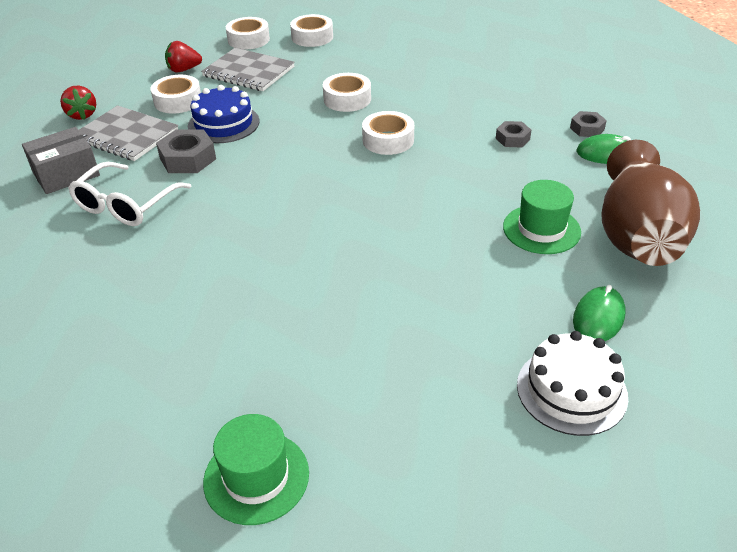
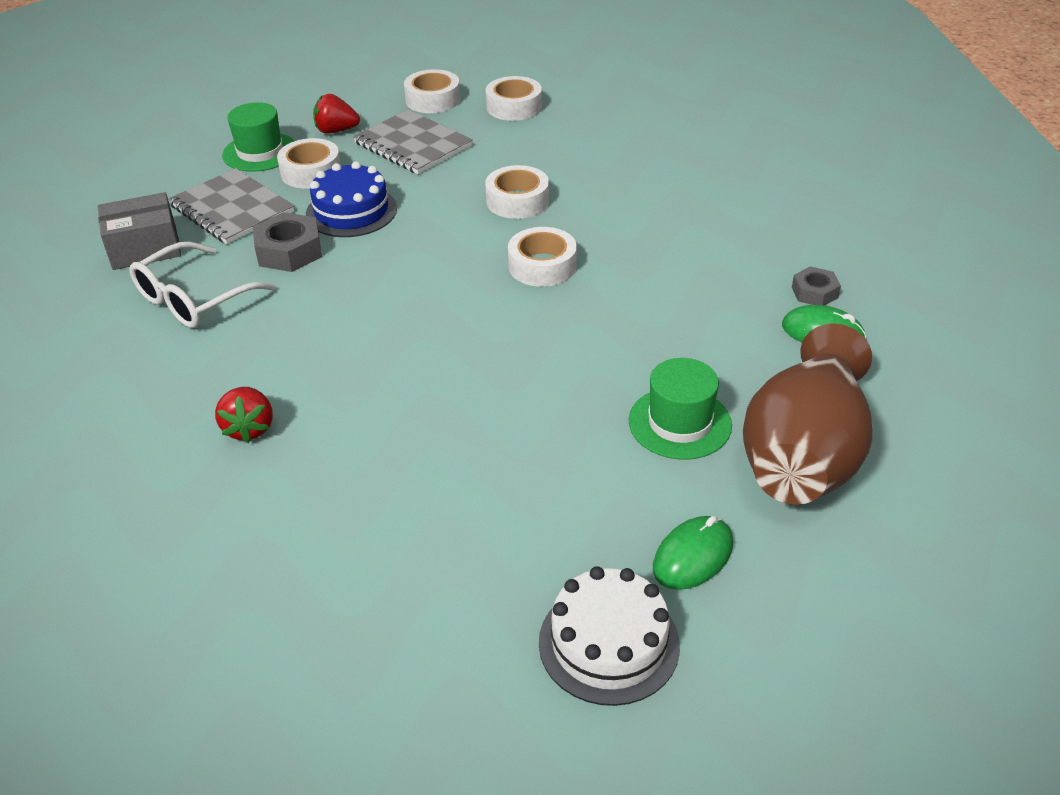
camera: 15 degrees right, 0 degrees up
red strawberry [60,85,96,120] -> red strawberry moved to [215,387,273,443]
green hat [203,414,309,525] -> green hat moved to [222,102,294,172]
grey nut [496,121,531,148] -> none

